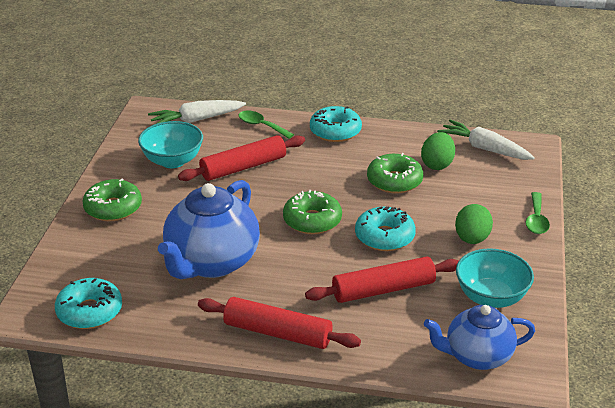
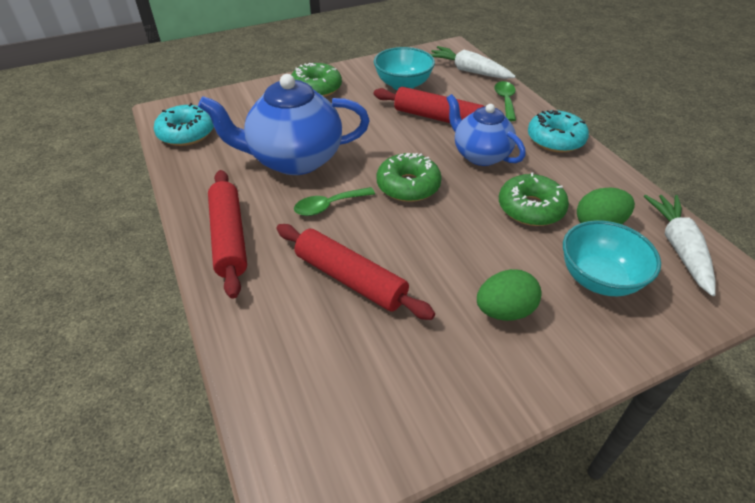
camera: 55 degrees right, 10 degrees up
turquoise donut [355,207,416,251] -> none
blue teapot [424,305,535,370] -> blue teapot moved to [446,94,526,166]
turquoise bowl [456,248,534,308] -> turquoise bowl moved to [563,220,661,296]
green spoon [525,192,550,234] -> green spoon moved to [294,187,375,216]

